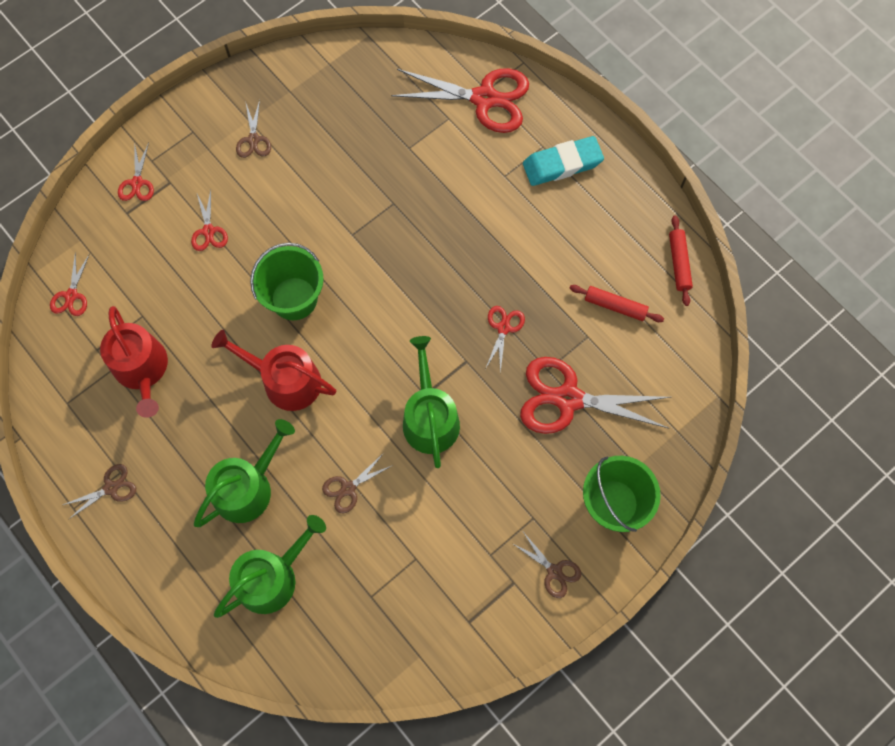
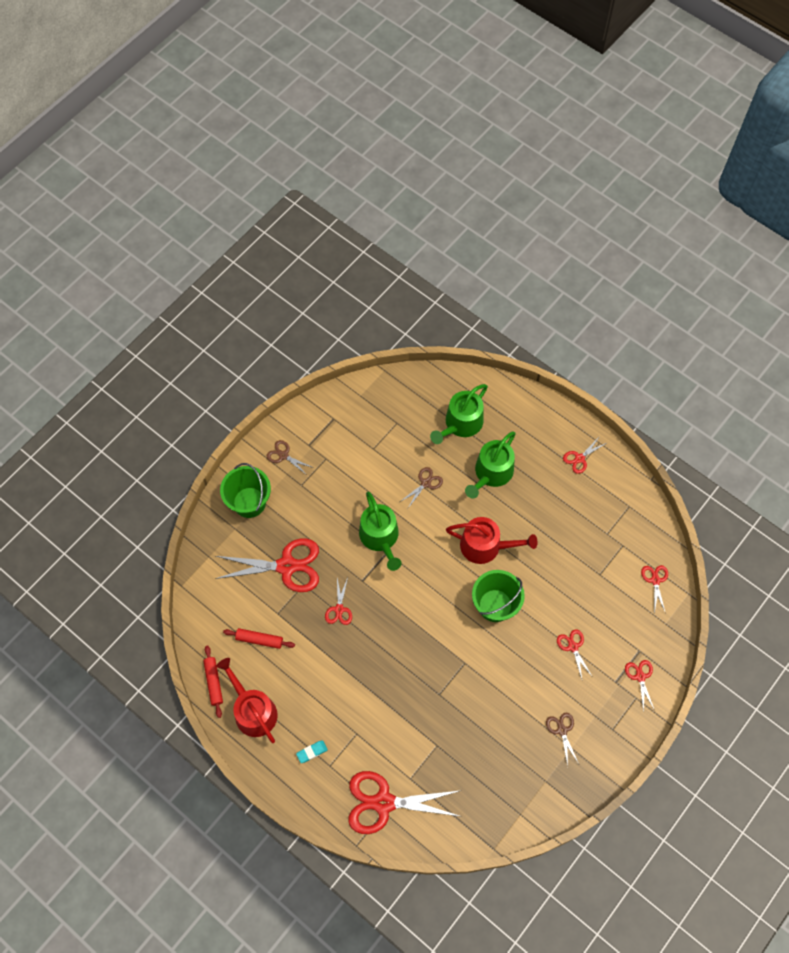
camera: 170 degrees right, 5 degrees down
brown scissors [63,464,136,520] -> red scissors [563,436,607,474]
red watering can [100,306,168,418] -> red watering can moved to [217,658,277,743]
turquoise eraser [523,136,604,186] -> turquoise eraser [296,740,328,763], size x0.49

